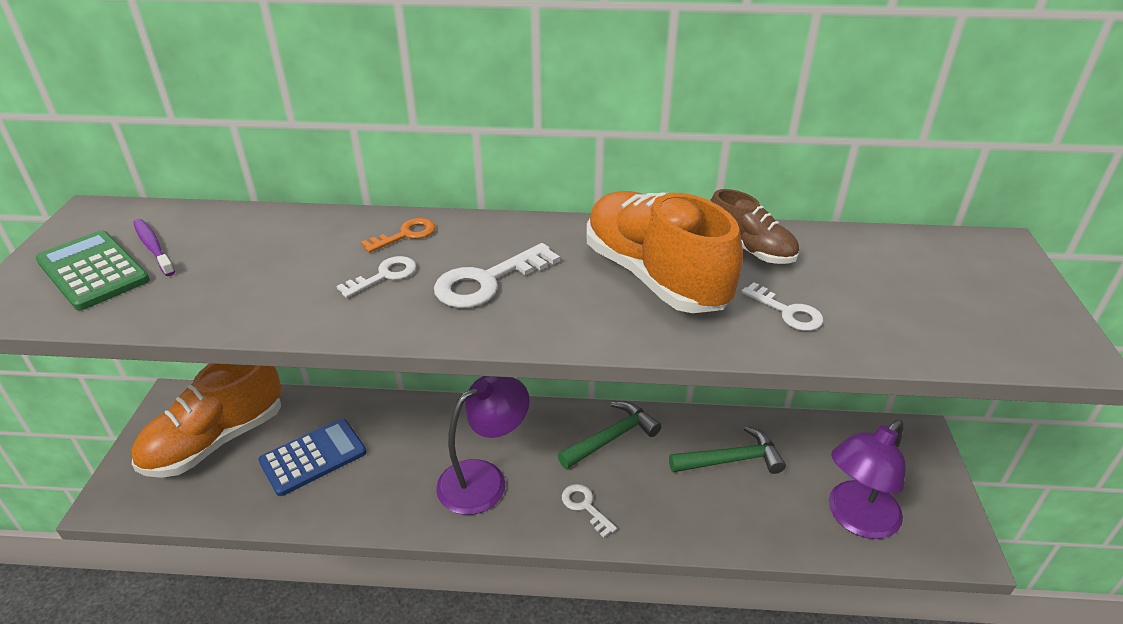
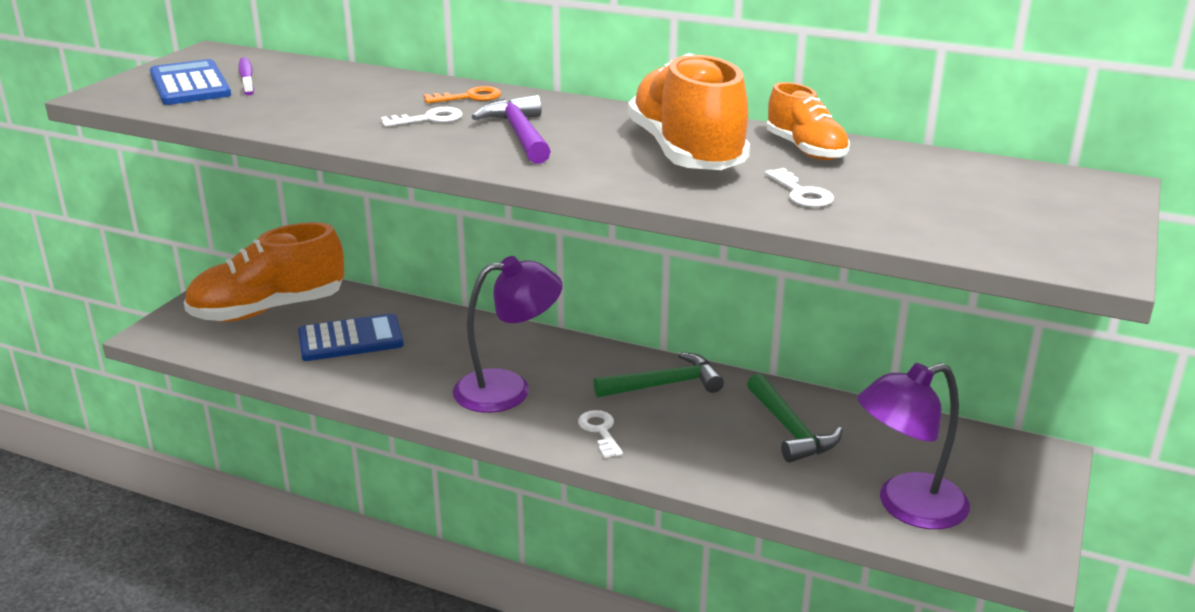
camera: 20 degrees right, 10 degrees down
green calculator [35,230,150,311] -> blue calculator [150,59,231,105]
white key [434,243,560,308] -> purple hammer [472,95,551,164]
green hammer [669,426,786,474] -> green hammer turned 60 degrees clockwise [747,373,842,462]
brown shoe [710,189,799,264] -> orange shoe [767,82,850,160]

